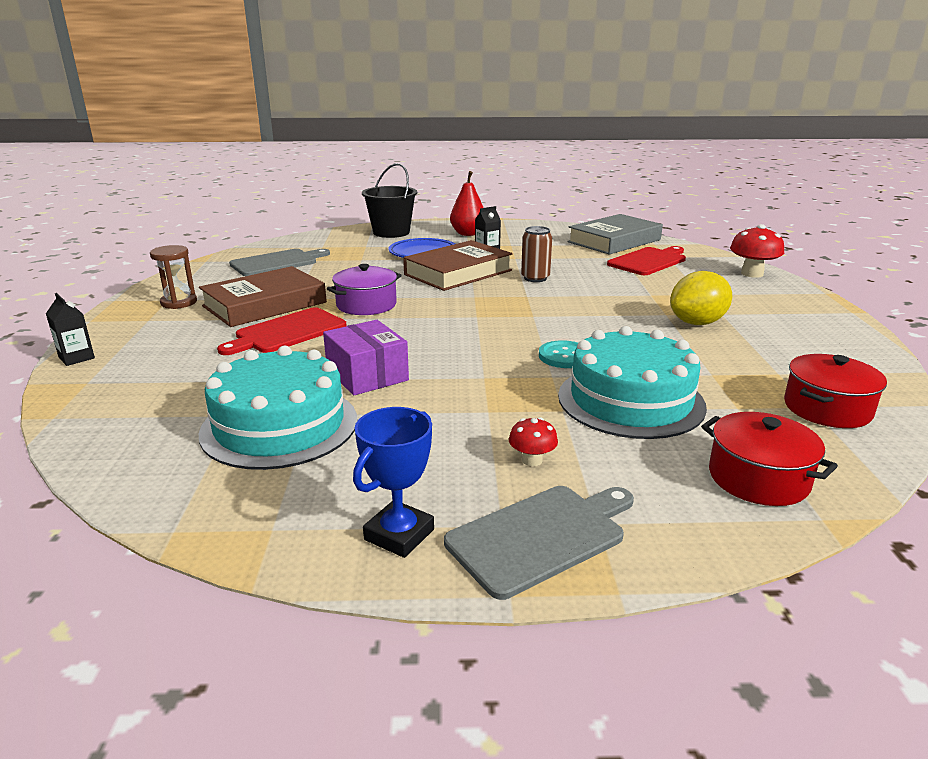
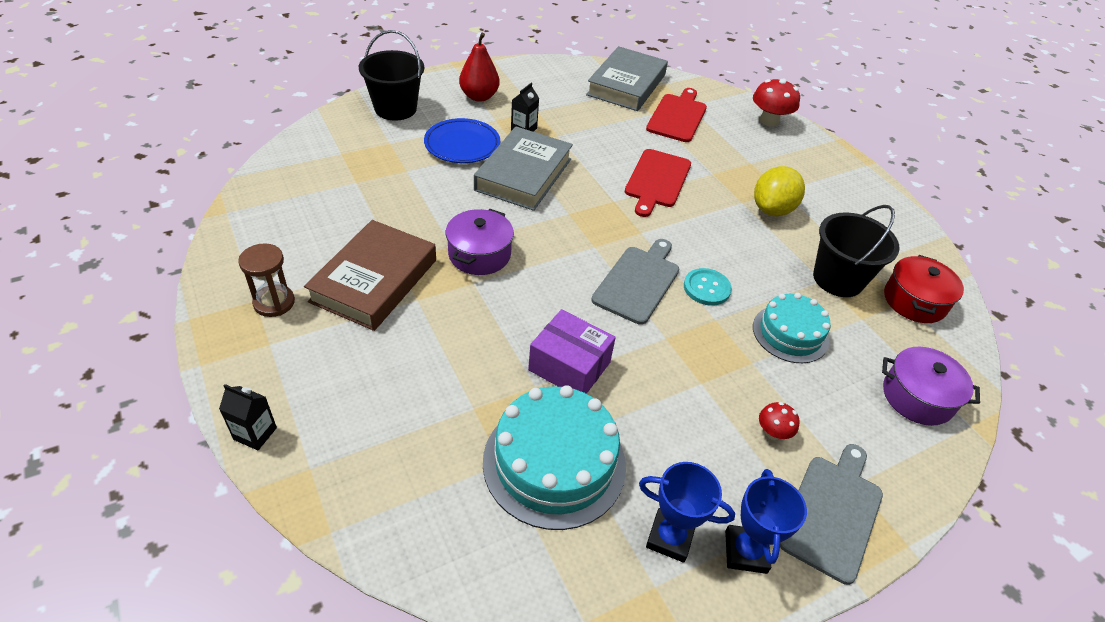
camera: 30 degrees left, 20 degrees up
red cutting board [217,307,346,355] -> red cutting board moved to [625,149,691,217]
grey cutting board [229,249,330,276] -> grey cutting board moved to [591,239,679,325]
brown book [403,240,513,291] -> grey book [474,127,573,211]
brown can [521,226,552,282] -> none
turquoise cake [558,326,707,439] -> turquoise cake [753,293,831,363], size x0.63
red pot [701,412,838,506] -> purple pot [882,347,980,426]
none -> blue trophy [639,462,735,563]
none -> black bucket [813,205,900,297]

